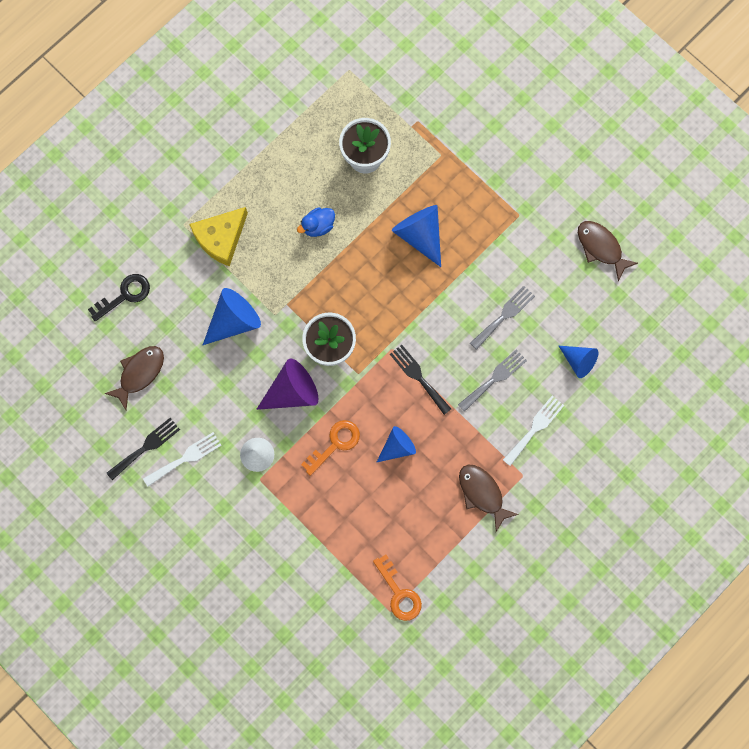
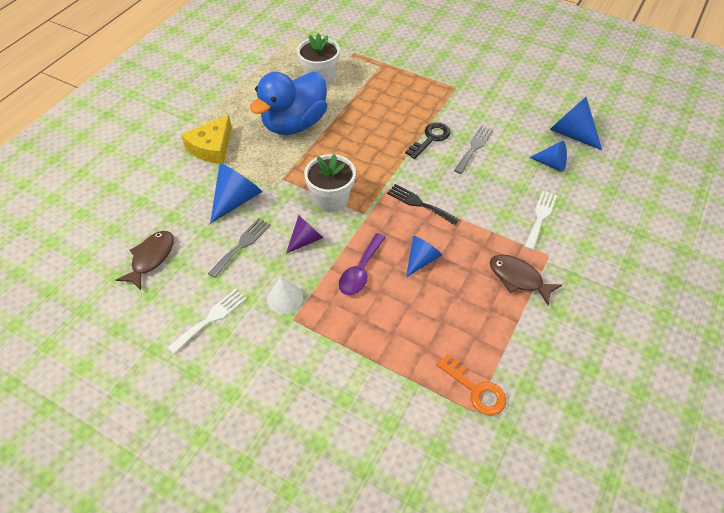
camera: 15 degrees left, 25 degrees down
black key [88,274,150,321] -> black key moved to [405,122,451,159]
black fork [107,418,180,480] -> none
purple cone [256,359,318,410] -> purple cone [286,215,323,254], size x0.65
blue duck [297,207,335,237] -> blue duck [250,71,327,135], size x2.43
orange key [301,420,360,476] -> purple spoon [339,233,386,295]
blue cone [392,205,441,267] -> blue cone moved to [549,97,602,150]
grey fork [458,349,527,412] -> grey fork moved to [208,218,271,278]
brown fish [578,221,638,281] -> none

